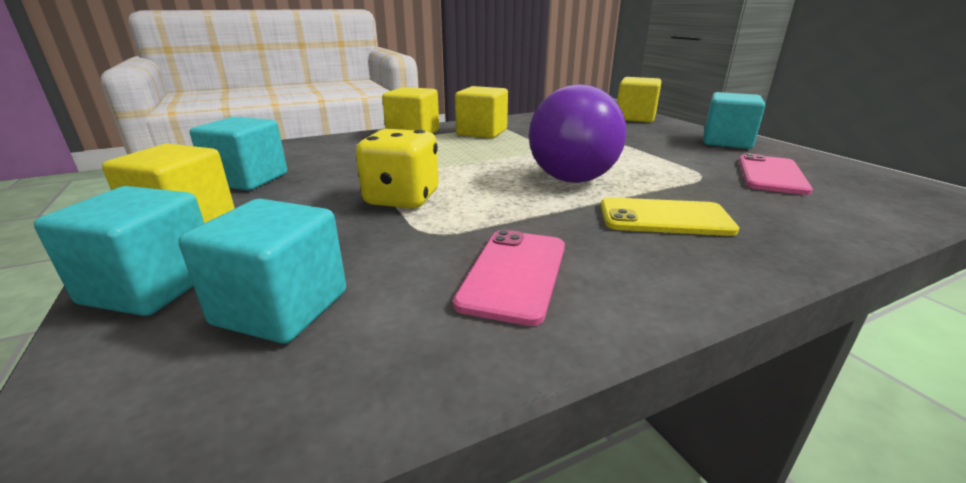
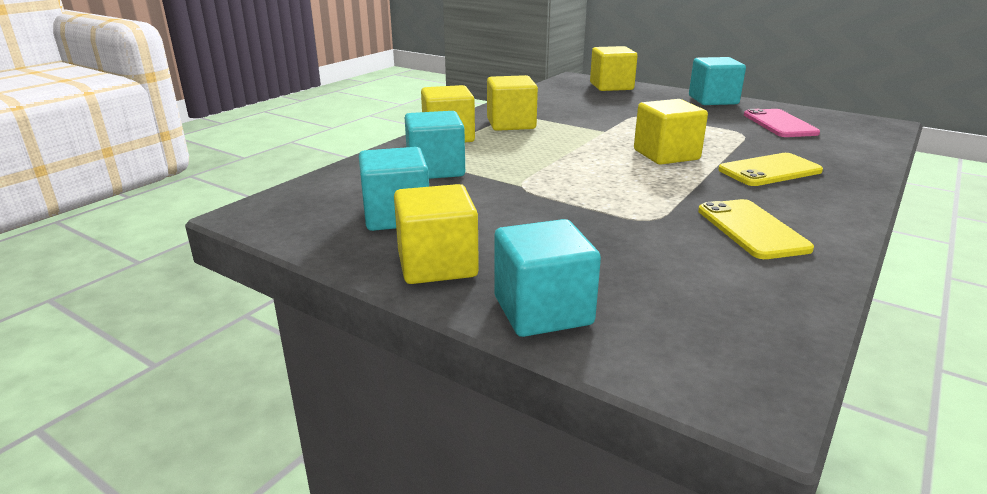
camera: 30 degrees left, 0 degrees up
turquoise cube [178,199,346,344] -> turquoise cube moved to [405,111,465,179]
yellow dice [356,129,439,209] -> none
pink phone [453,230,565,326] -> yellow phone [698,199,814,259]
purple ball [529,84,626,183] -> yellow cube [634,99,708,165]

